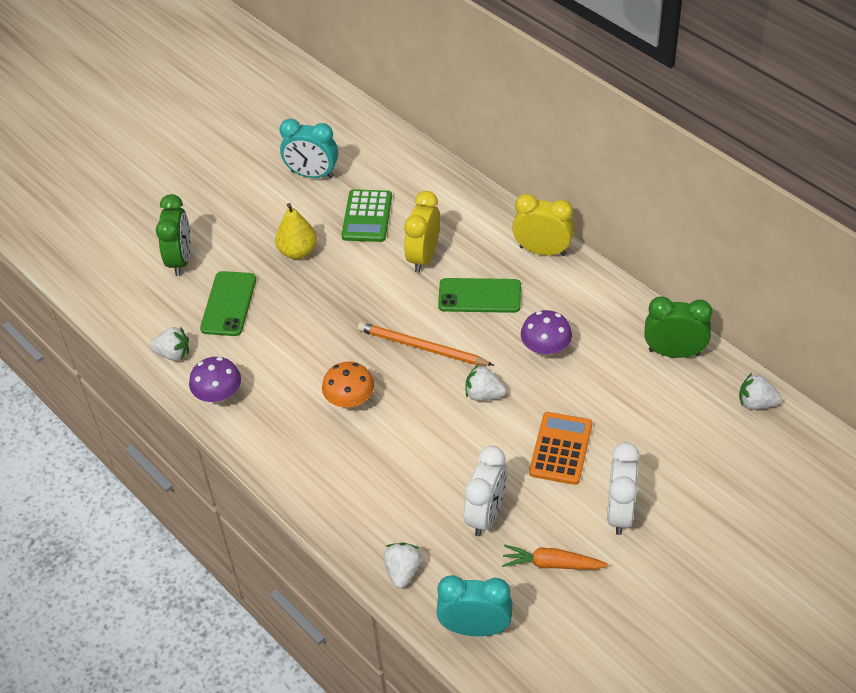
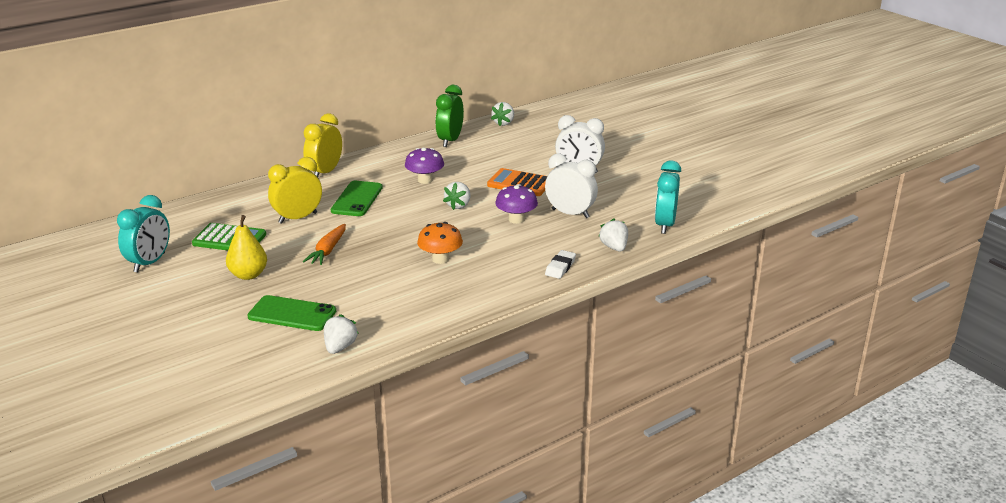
camera: 85 degrees left, 20 degrees down
green clock [156,194,191,276] -> none
purple mushroom [189,357,241,403] -> purple mushroom moved to [495,184,538,224]
orange pencil [358,322,493,366] -> none
white strawberry [383,543,422,588] -> white strawberry turned 60 degrees clockwise [599,218,628,252]
yellow clock [404,191,440,273] -> yellow clock turned 120 degrees clockwise [268,157,322,224]
orange carrot [502,544,609,569] -> orange carrot moved to [303,224,346,265]
none -> white eraser [545,250,576,279]

